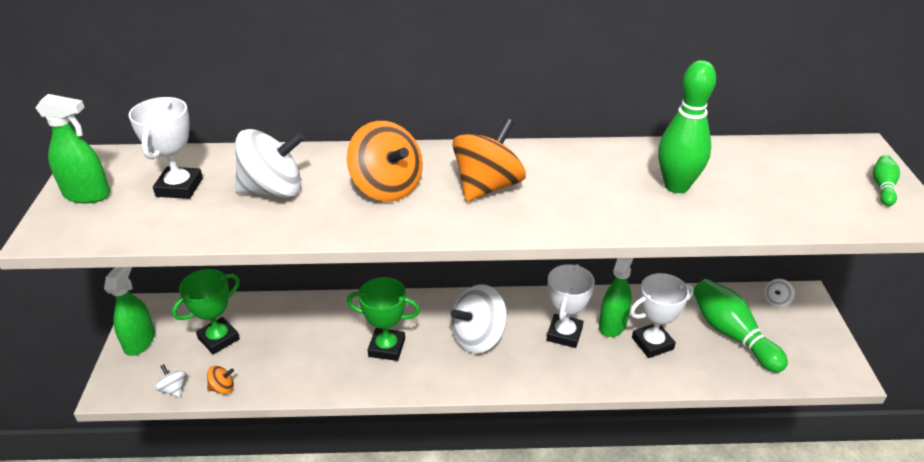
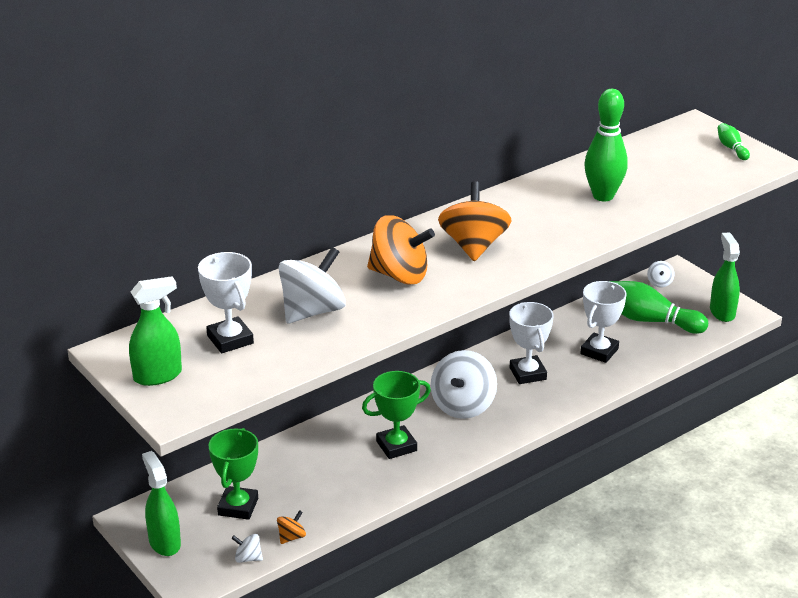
camera: 35 degrees left, 5 degrees down
green spray bottle [599,258,634,337] -> green spray bottle moved to [710,232,740,322]

